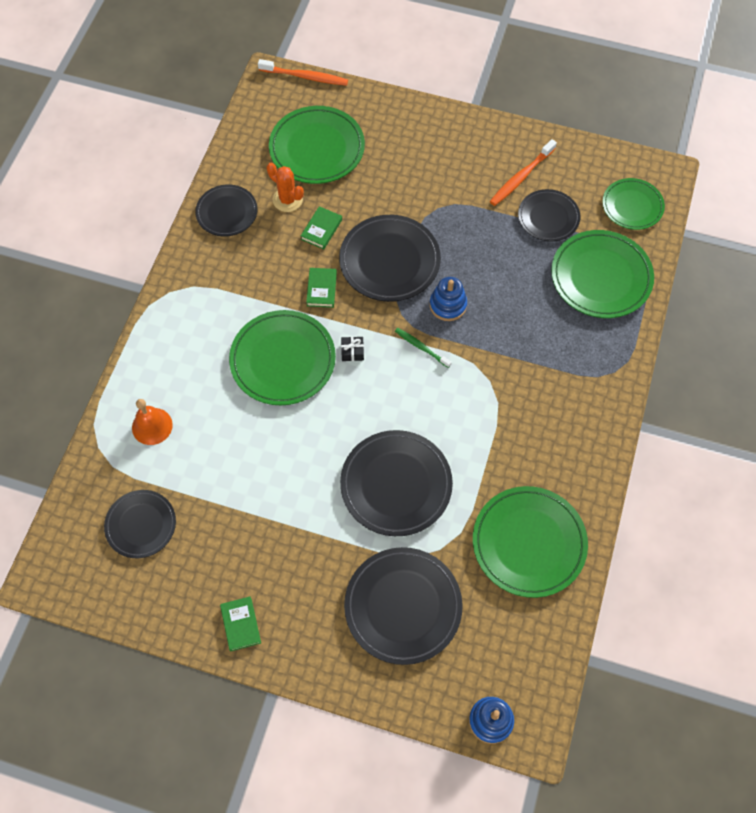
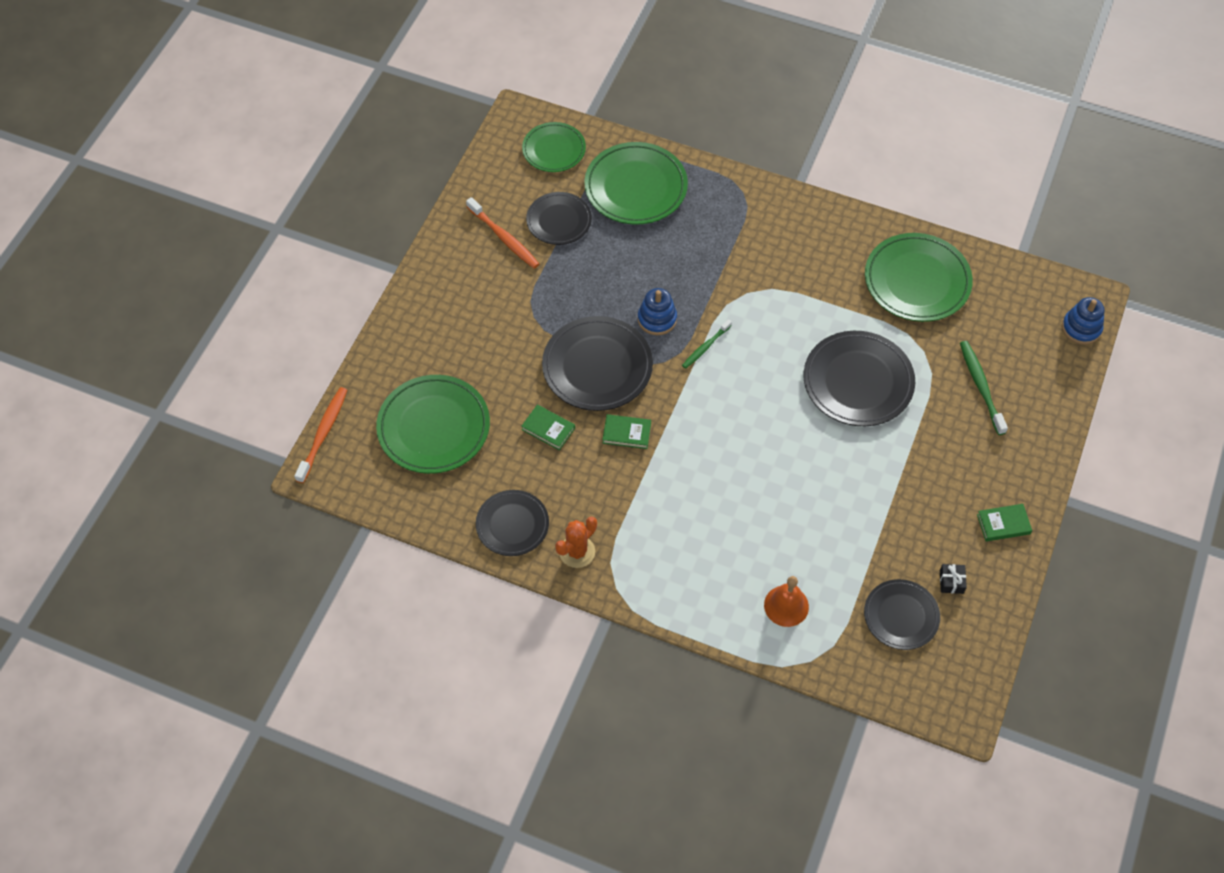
camera: 85 degrees left, 5 degrees down
green plate [229,310,336,405] -> none
orange cactus [267,163,304,212] -> orange cactus moved to [555,517,597,568]
black gift [341,337,364,361] -> black gift moved to [940,564,967,594]
black plate [344,547,462,665] -> green toothbrush [960,341,1008,435]

